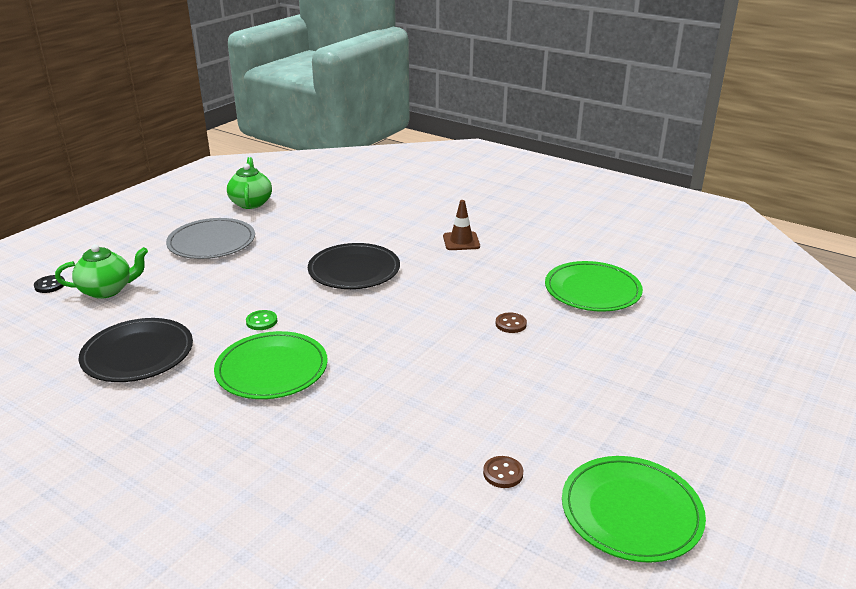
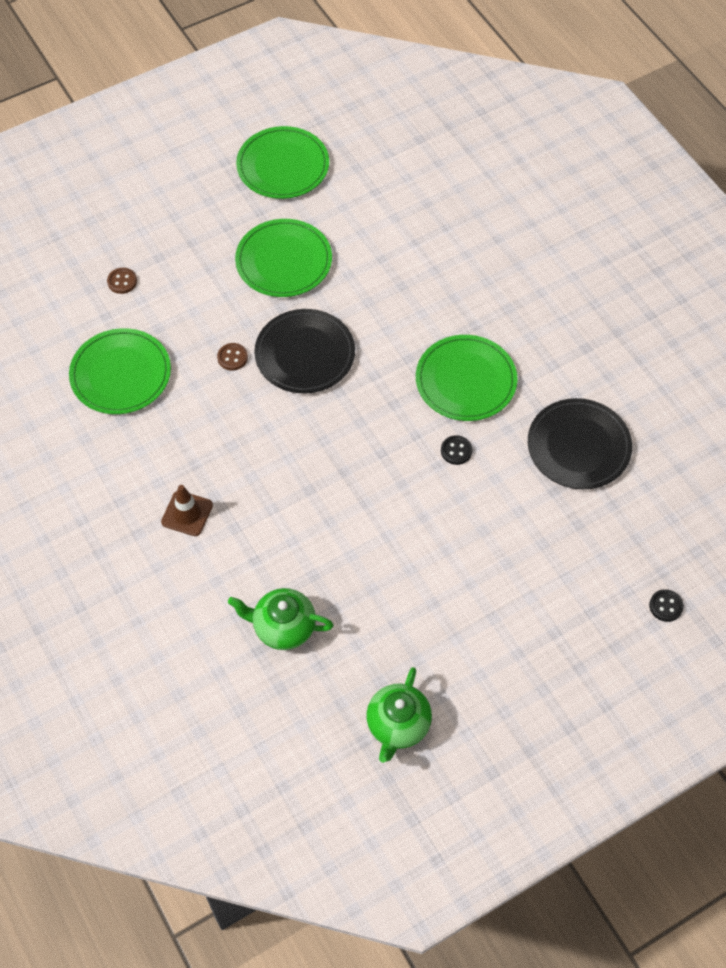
camera: 155 degrees left, 30 degrees up
green teapot [55,244,148,299] -> green teapot moved to [228,588,333,650]
grey plate [166,218,255,259] -> none
green button [246,310,277,330] -> black button [441,435,472,465]
black plate [308,243,400,289] -> black plate moved to [254,309,355,393]
brown button [483,456,523,488] -> brown button moved to [107,268,137,294]
none -> green plate [235,219,332,297]

